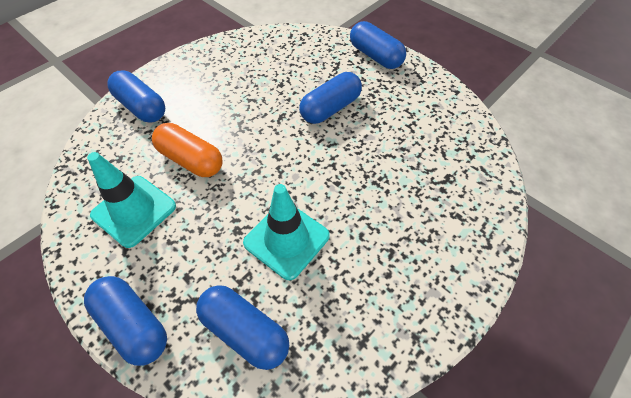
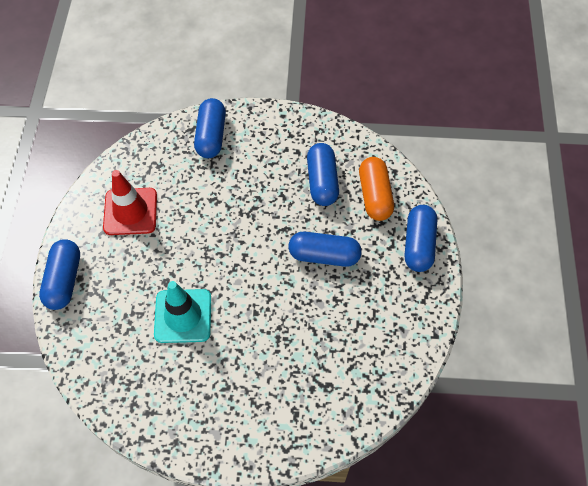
camera: 50 degrees right, 5 degrees up
turquoise traffic cone [87,152,176,248] -> red traffic cone [103,170,157,235]
orange capsule [152,123,223,177] -> orange capsule moved to [359,157,394,221]
blue capsule [196,285,289,370] -> blue capsule moved to [307,143,339,206]

